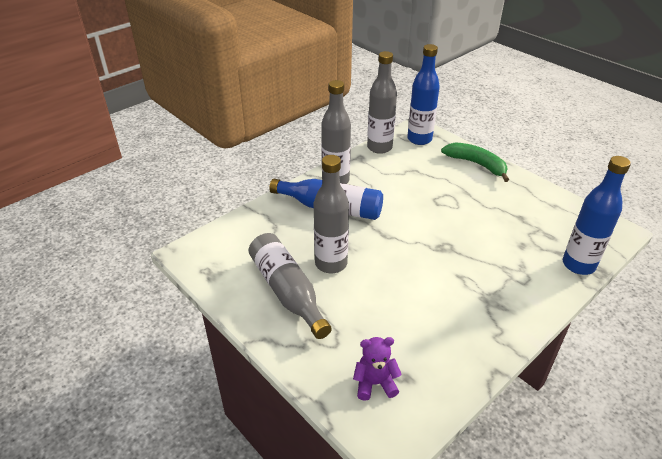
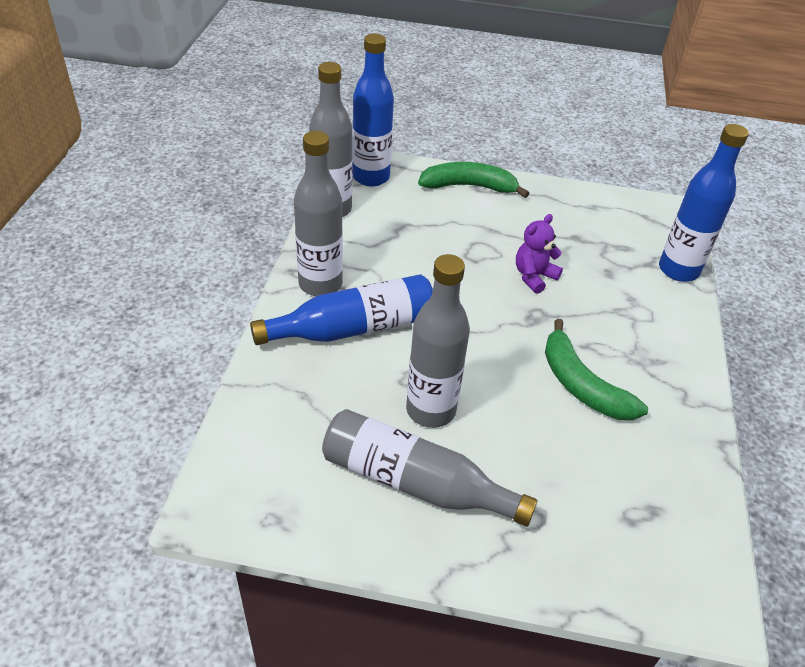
camera: 40 degrees left, 5 degrees up
purple teddy bear [353,337,402,401] -> purple teddy bear moved to [516,214,563,294]
none -> green banana [545,319,648,420]

